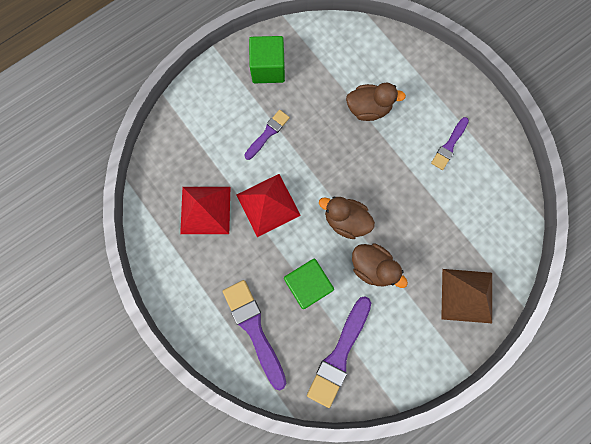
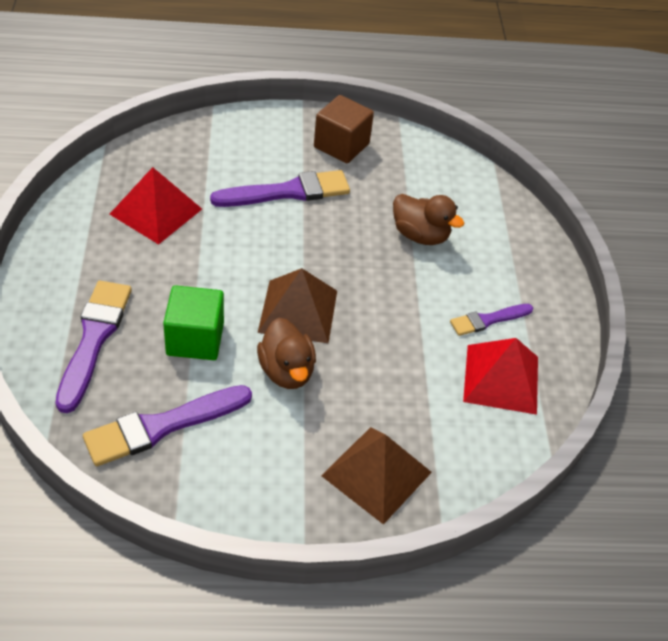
camera: 30 degrees right, 30 degrees down
red pyramid [237,174,301,237] -> red pyramid moved to [463,338,538,415]
purple brush [245,110,290,160] -> purple brush [210,170,350,207], size x1.71
green cube [249,36,285,83] -> brown cube [314,95,374,163]
brown duck [319,196,375,239] -> brown pyramid [258,268,337,343]

